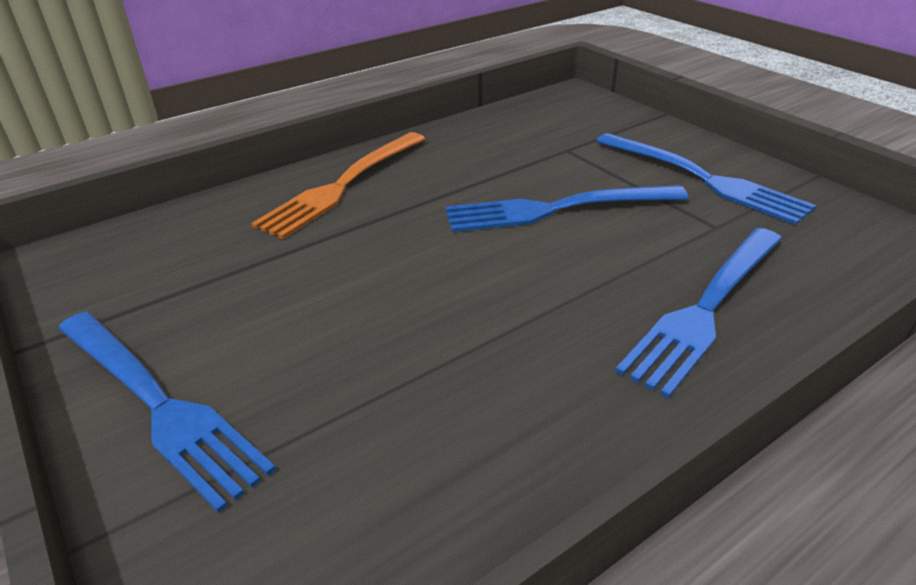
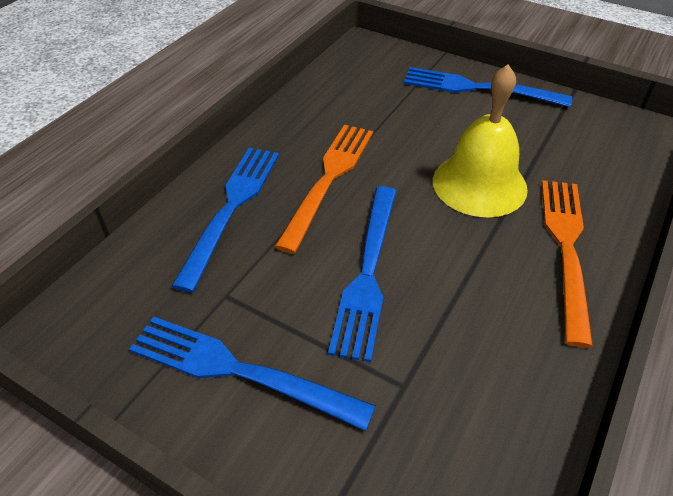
camera: 155 degrees right, 10 degrees up
blue fork [445,185,689,232] -> blue fork turned 135 degrees clockwise [328,186,397,362]
none -> orange fork [275,124,373,254]
none -> yellow bell [433,65,528,218]

